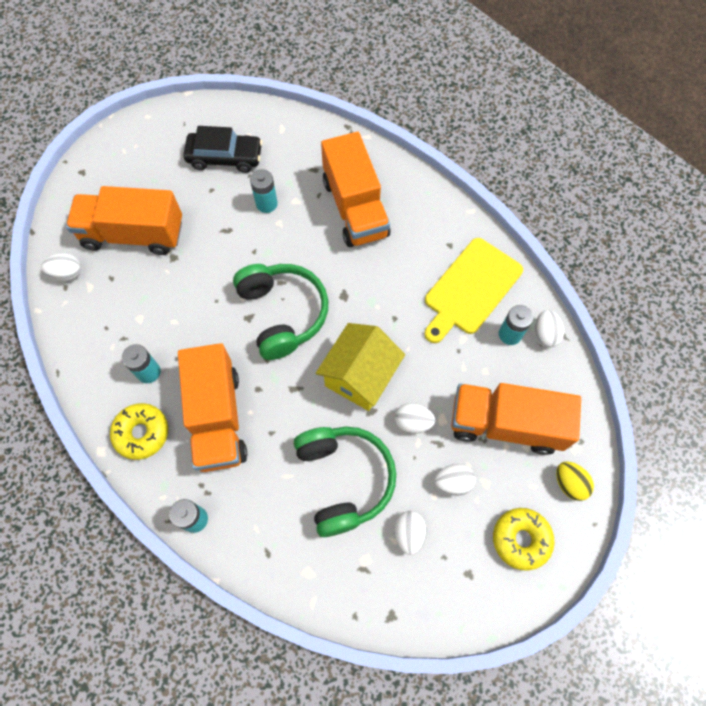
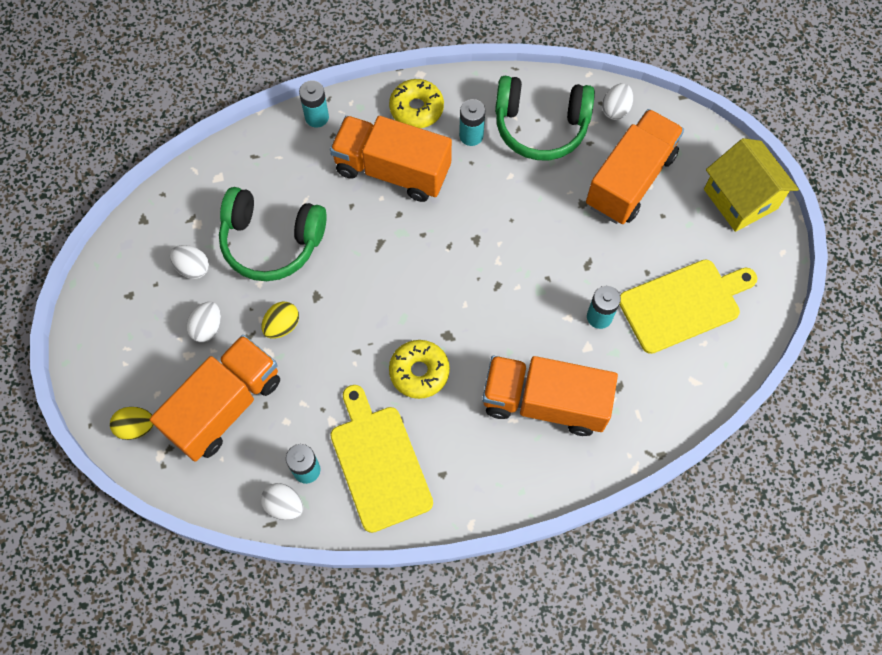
camera: 120 degrees right, 0 degrees up
black car [183,126,263,173] -> yellow cutting board [619,259,757,354]
green headphones [233,264,328,360] -> green headphones moved to [495,76,595,160]
yellow house [316,323,405,411] -> yellow house moved to [704,138,799,232]
white egg [395,403,435,434] -> yellow egg [262,302,299,338]
yellow donut [493,508,554,571] -> yellow donut moved to [389,340,450,399]

